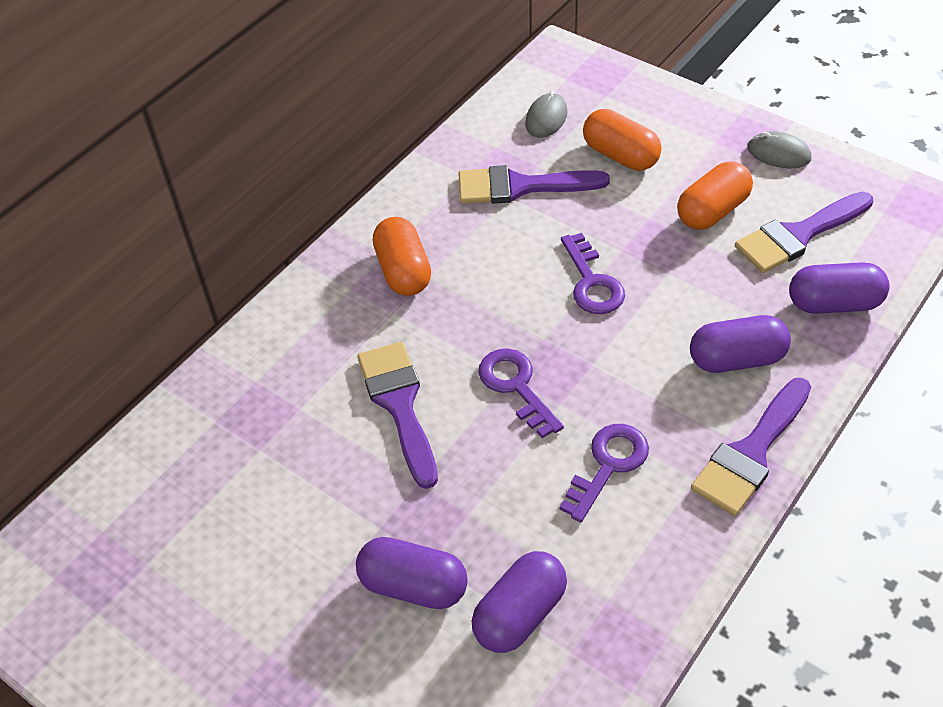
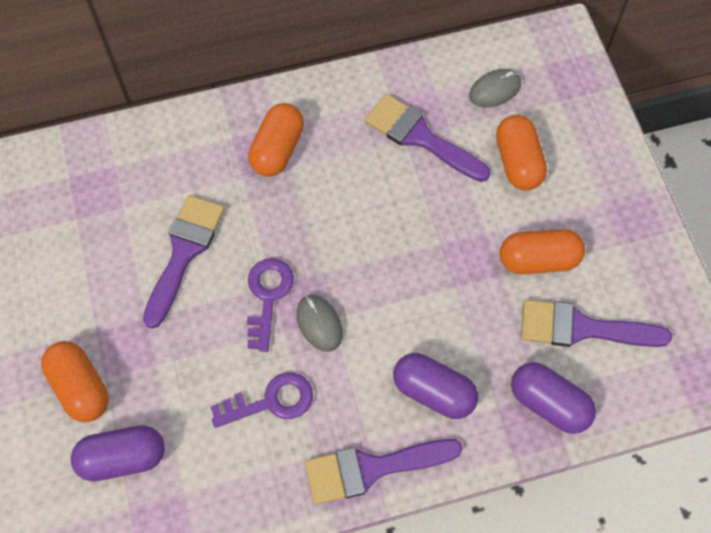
camera: 35 degrees right, 15 degrees up
purple capsule [356,537,468,609] -> orange capsule [41,341,109,422]
purple key [561,233,625,314] -> none
grey mouse [747,131,811,169] -> grey mouse moved to [297,295,343,352]

